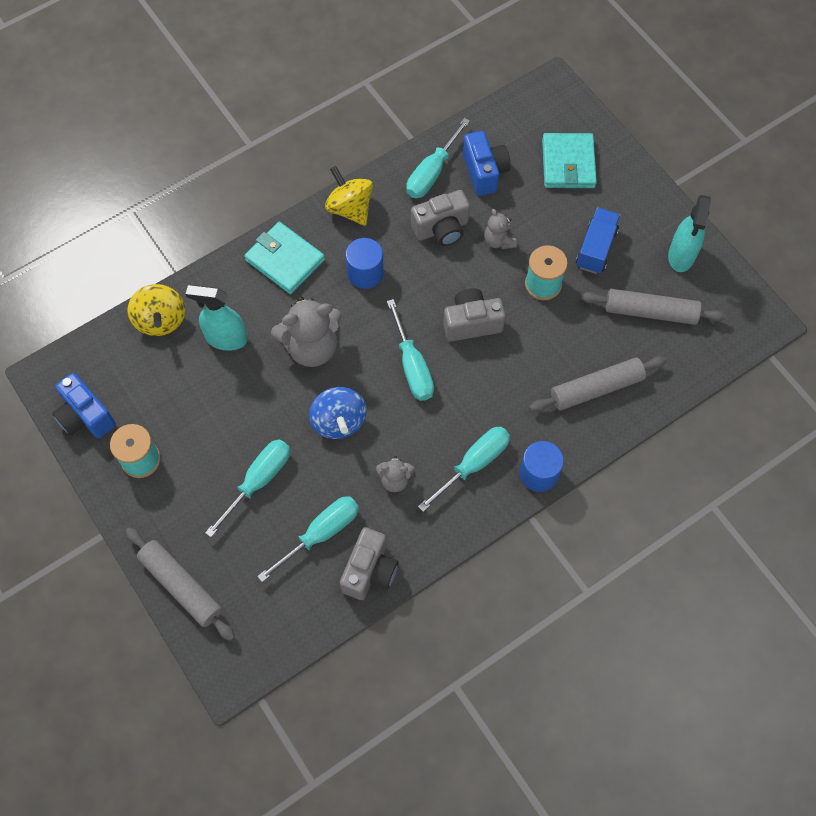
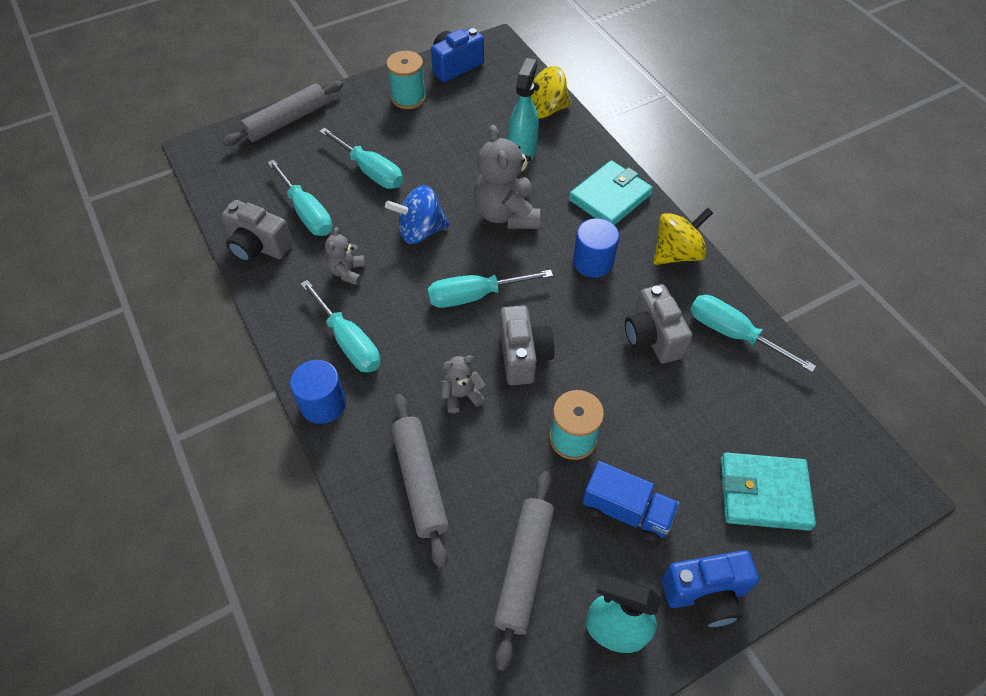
camera: 95 degrees right, 10 degrees down
blue camera [463,131,511,196] -> blue camera moved to [661,550,759,628]
grey teddy bear [484,209,517,249] -> grey teddy bear moved to [441,355,485,413]

